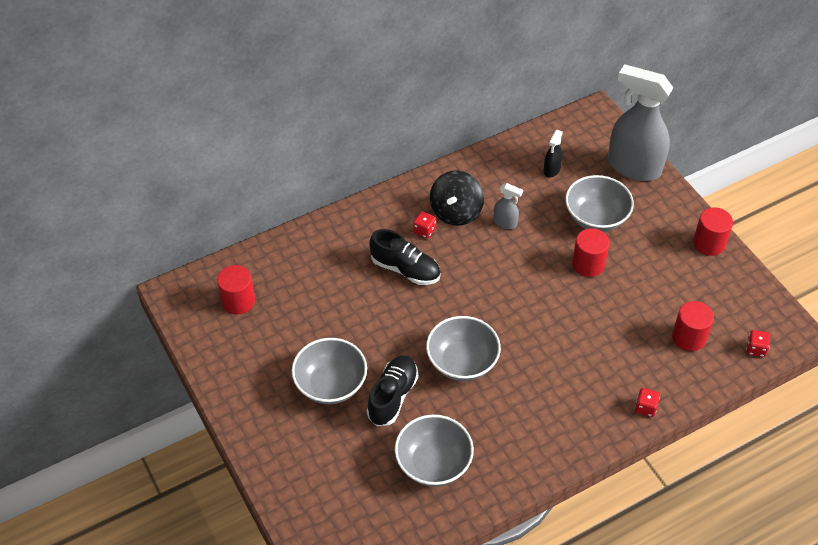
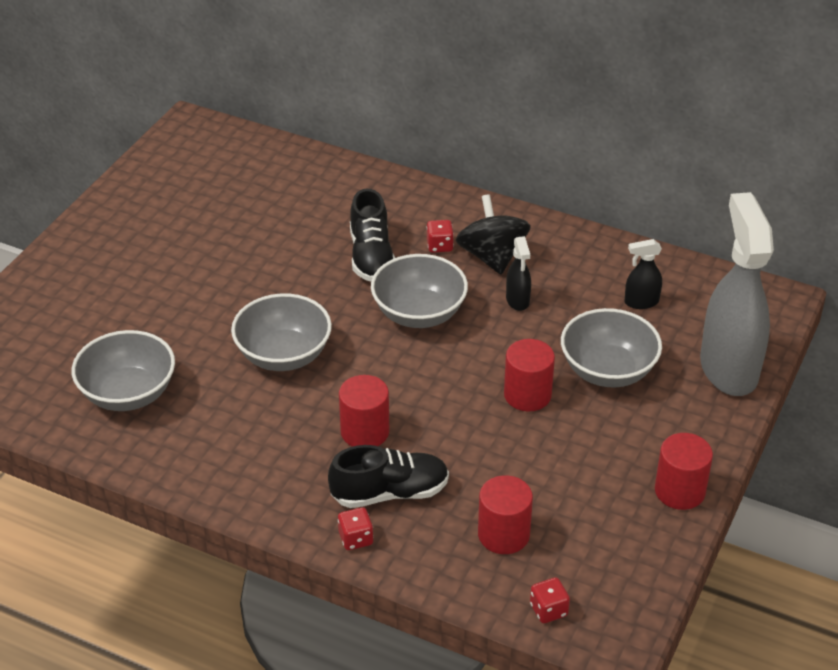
camera: 55 degrees right, 10 degrees down
red cylinder [217,265,255,315] -> red cylinder moved to [339,375,389,447]
grey bowl [292,338,367,404] -> grey bowl moved to [371,254,468,328]
black shoe [367,355,418,426] -> black shoe moved to [328,445,449,508]
black spinning top [430,171,484,226] -> black spinning top turned 90 degrees clockwise [456,194,531,274]
grey spray bottle [493,183,523,229] -> black spray bottle [506,236,531,311]

